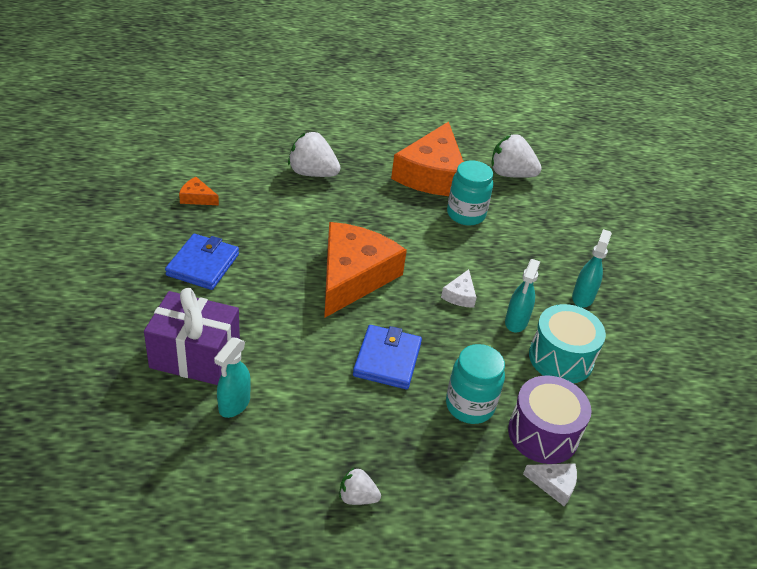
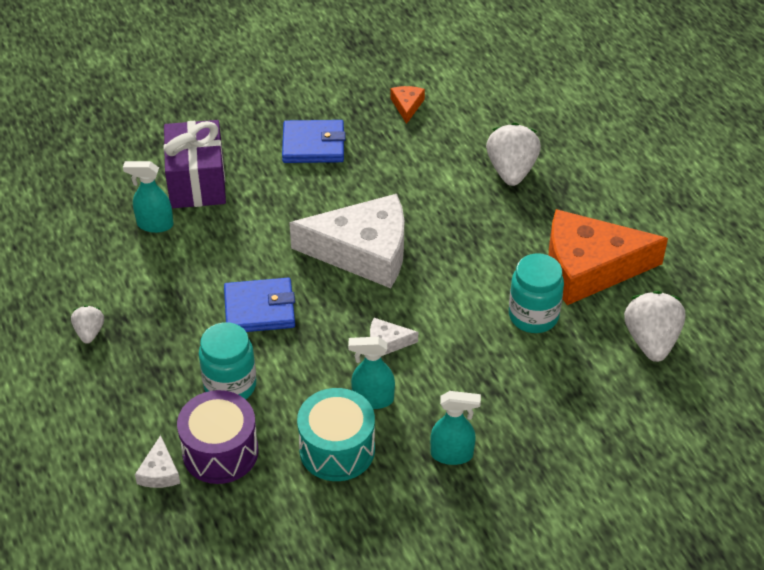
camera: 75 degrees right, 5 degrees up
orange cheese [324,222,407,318] -> white cheese [289,194,404,288]

